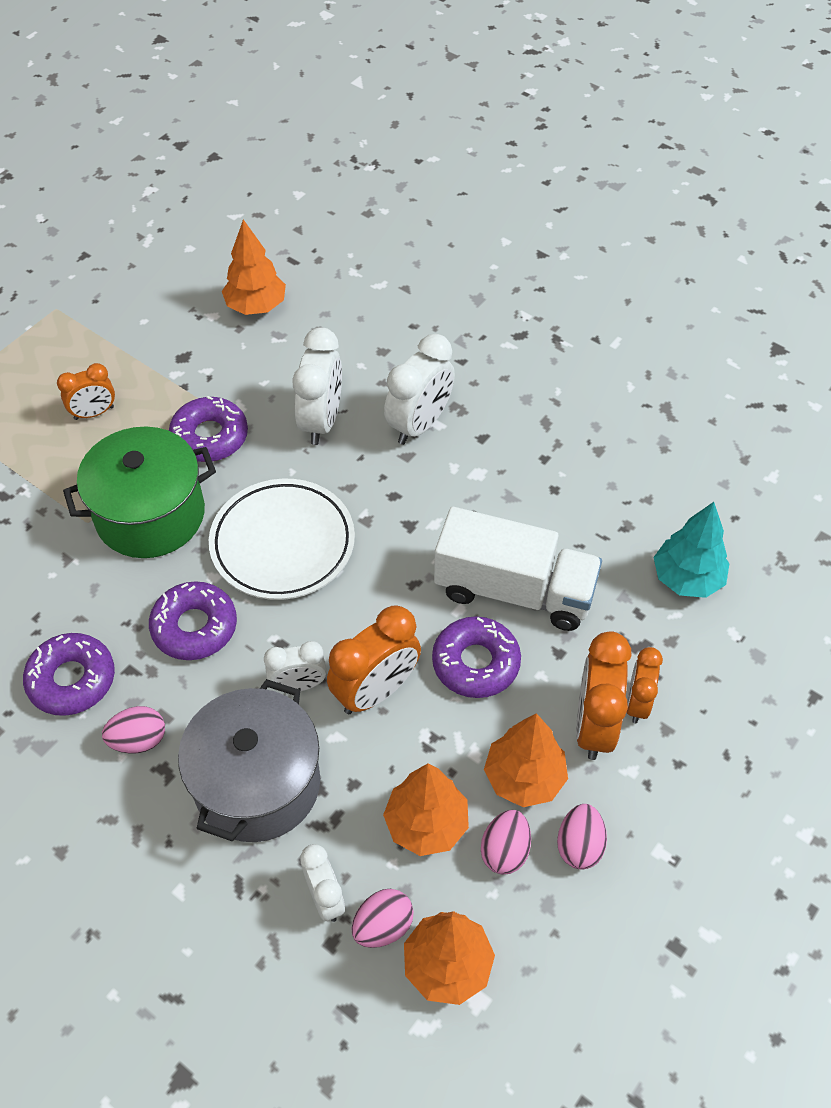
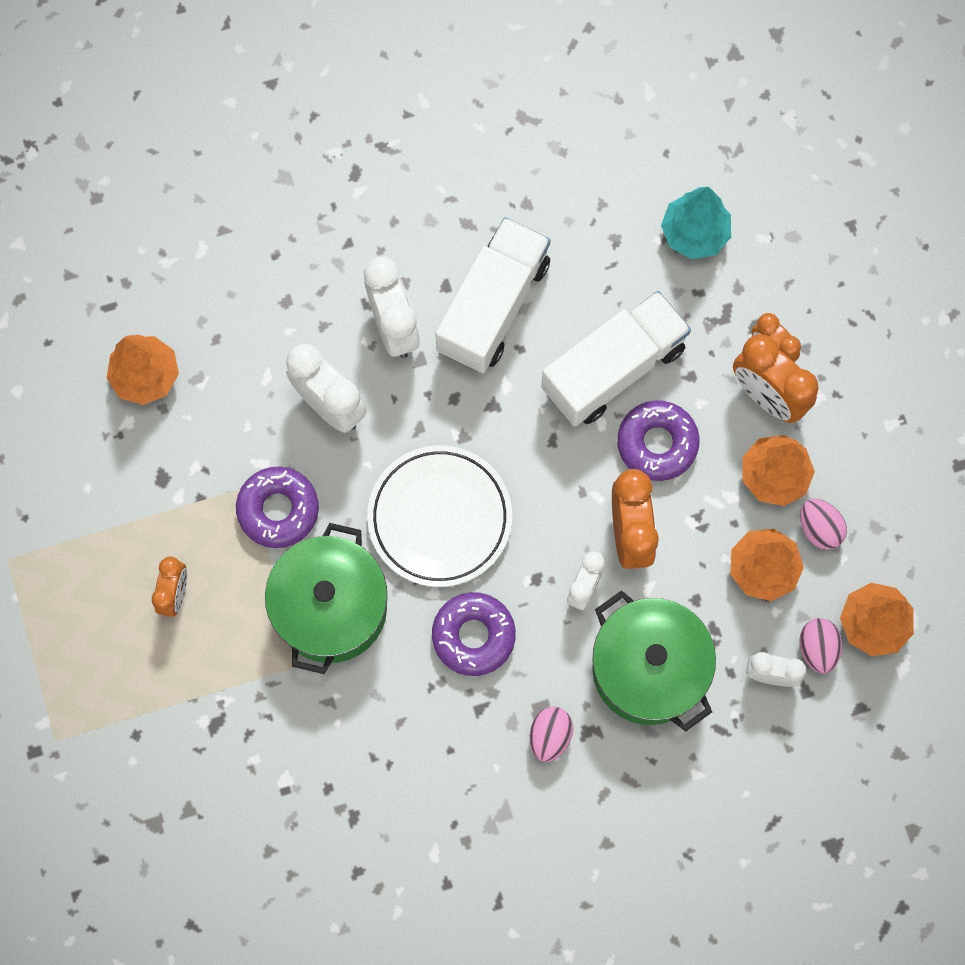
camera: 55 degrees left, 20 degrees up
purple donut [23,633,115,716] -> none
grey pot [178,679,320,842] -> green pot [592,590,716,731]
pink egg [557,804,607,869] -> none
none -> white truck [435,217,550,373]

